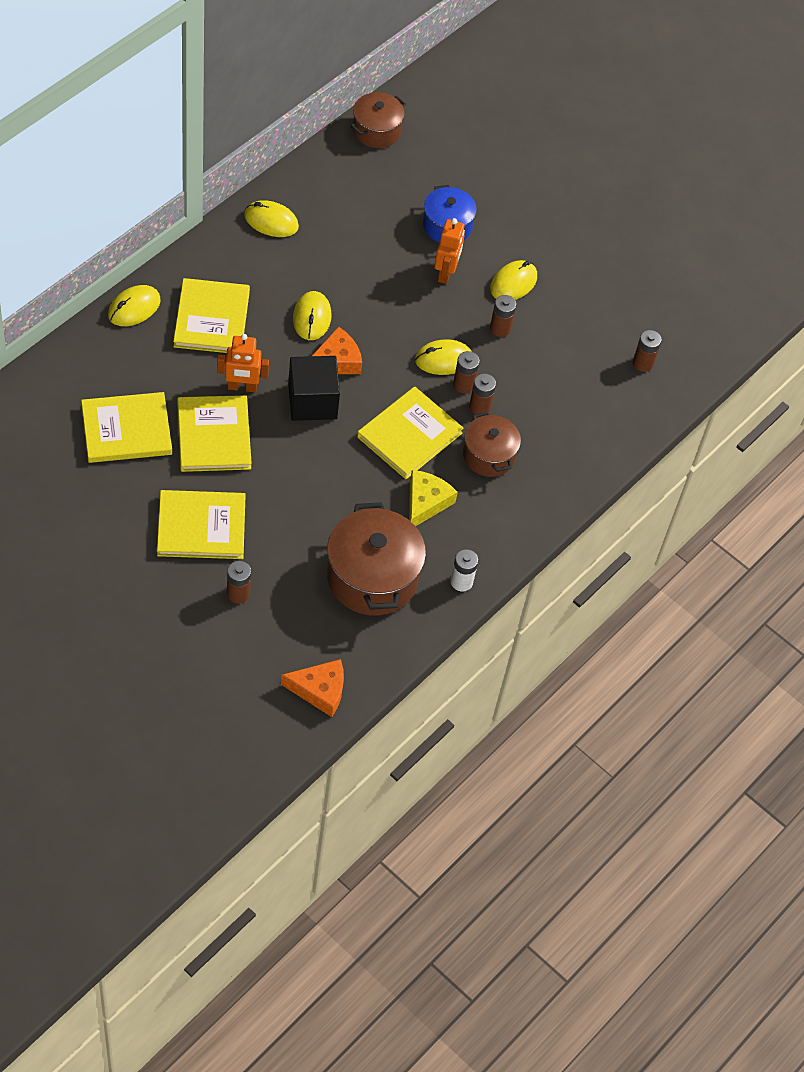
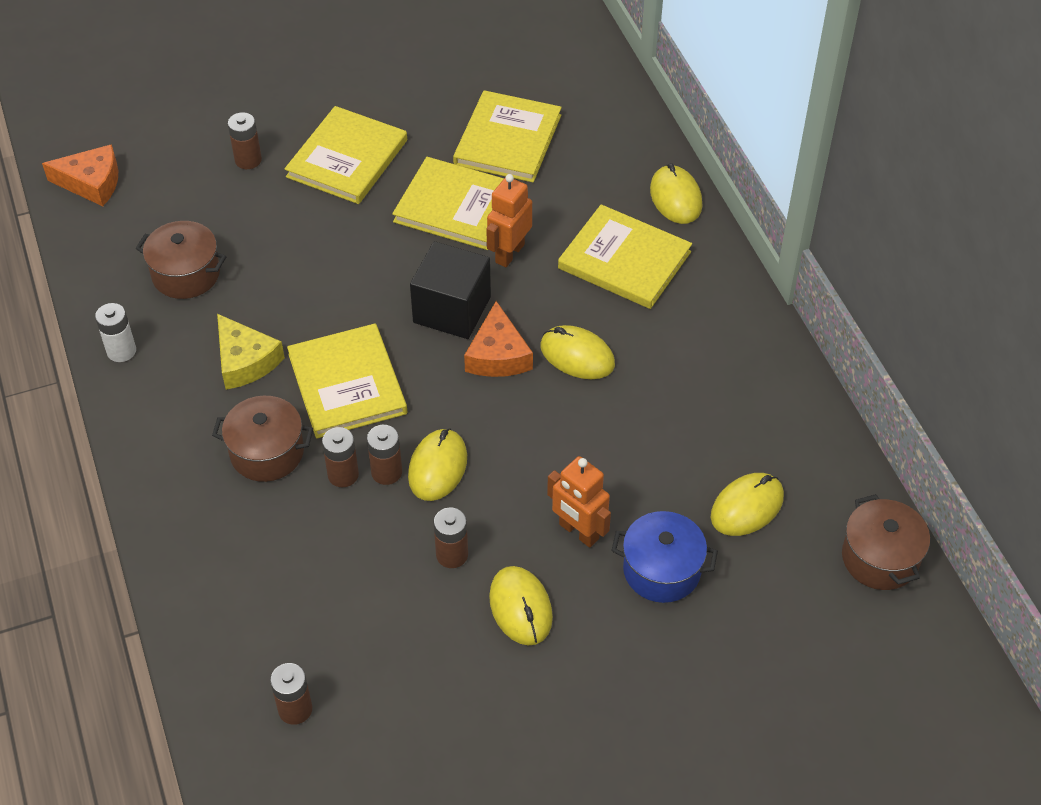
camera: 125 degrees right, 5 degrees down
yellow mouse [244,201,299,237] -> yellow mouse moved to [711,473,784,536]
orange cheese [281,659,344,717] -> orange cheese turned 120 degrees counterclockwise [42,144,118,206]
brown pot [327,502,426,616] -> brown pot [136,221,226,299], size x0.60

